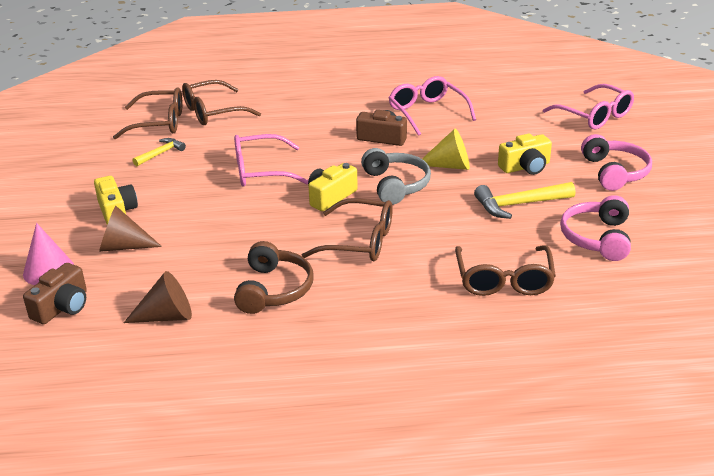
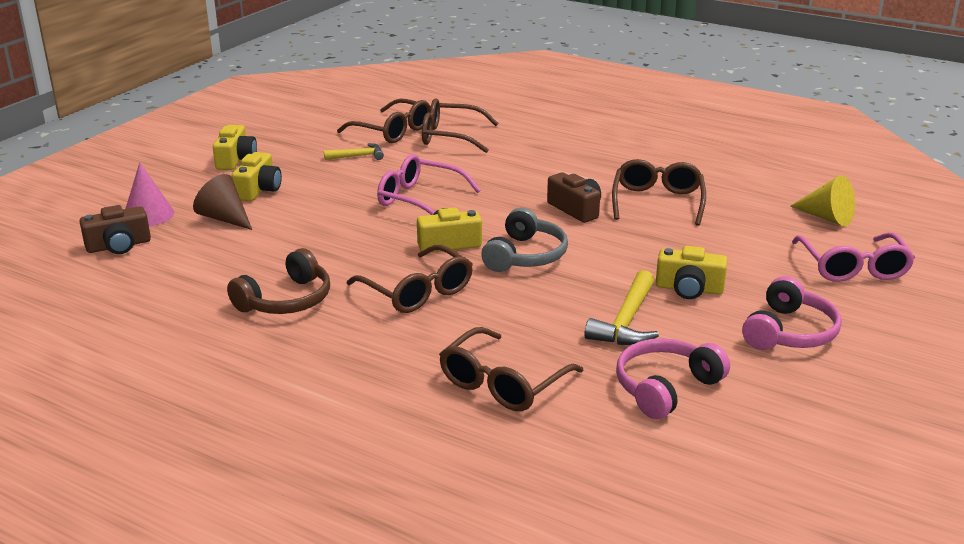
camera: 35 degrees right, 5 degrees down
brown cone [124,271,192,323] -> none
pink glasses [389,76,476,136] -> brown glasses [612,159,706,226]
yellow cone [422,128,470,170] -> yellow cone moved to [790,175,855,226]
yellow hammer [474,182,575,219] -> yellow hammer turned 90 degrees counterclockwise [584,270,659,345]
none -> yellow camera [213,125,257,170]

